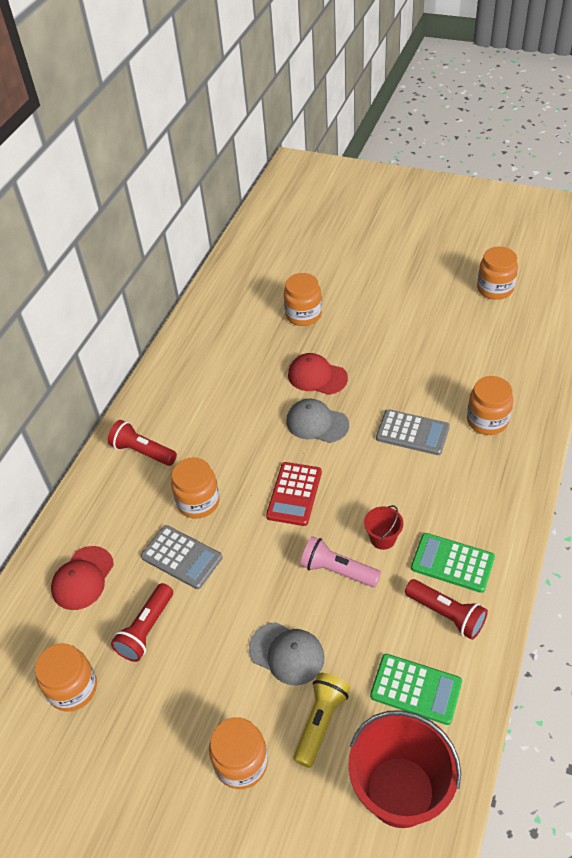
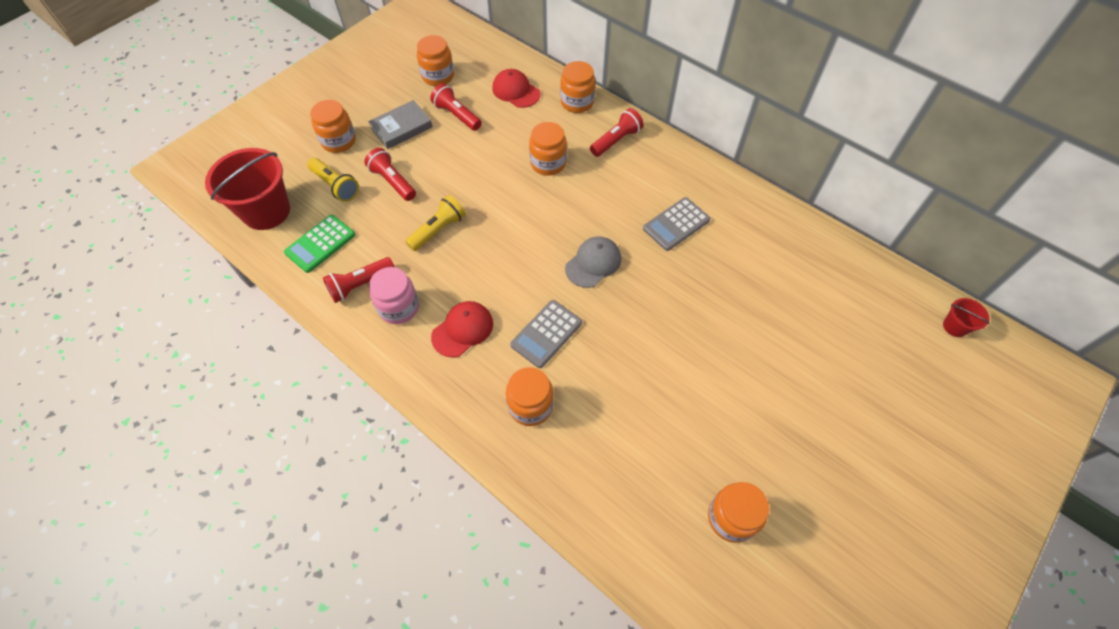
camera: 105 degrees right, 10 degrees up
grey calculator [141,525,222,589] -> grey calculator moved to [643,197,710,251]
grey cap [249,622,325,686] -> red flashlight [364,148,416,201]
red calculator [266,462,322,526] -> none
orange jar [284,273,322,326] -> orange jar moved to [560,61,596,113]
red cap [288,353,348,395] -> red cap moved to [431,301,493,357]
pink flashlight [300,536,381,587] -> yellow flashlight [405,195,466,251]
red bucket [364,505,404,550] -> red bucket moved to [943,298,990,337]
green calculator [411,533,495,593] -> pink jar [369,267,419,324]
none -> grey book [368,100,433,149]

